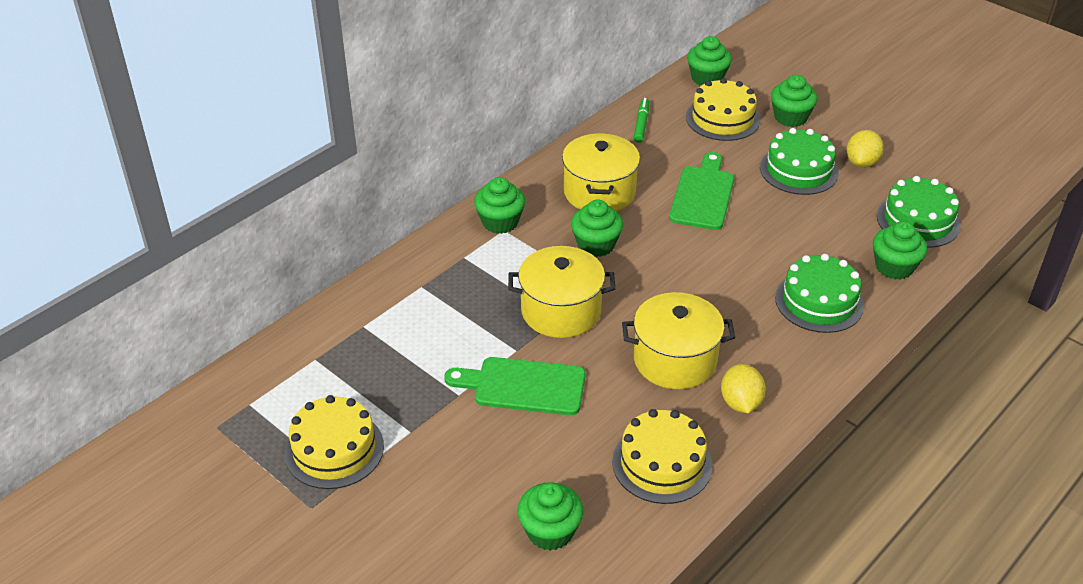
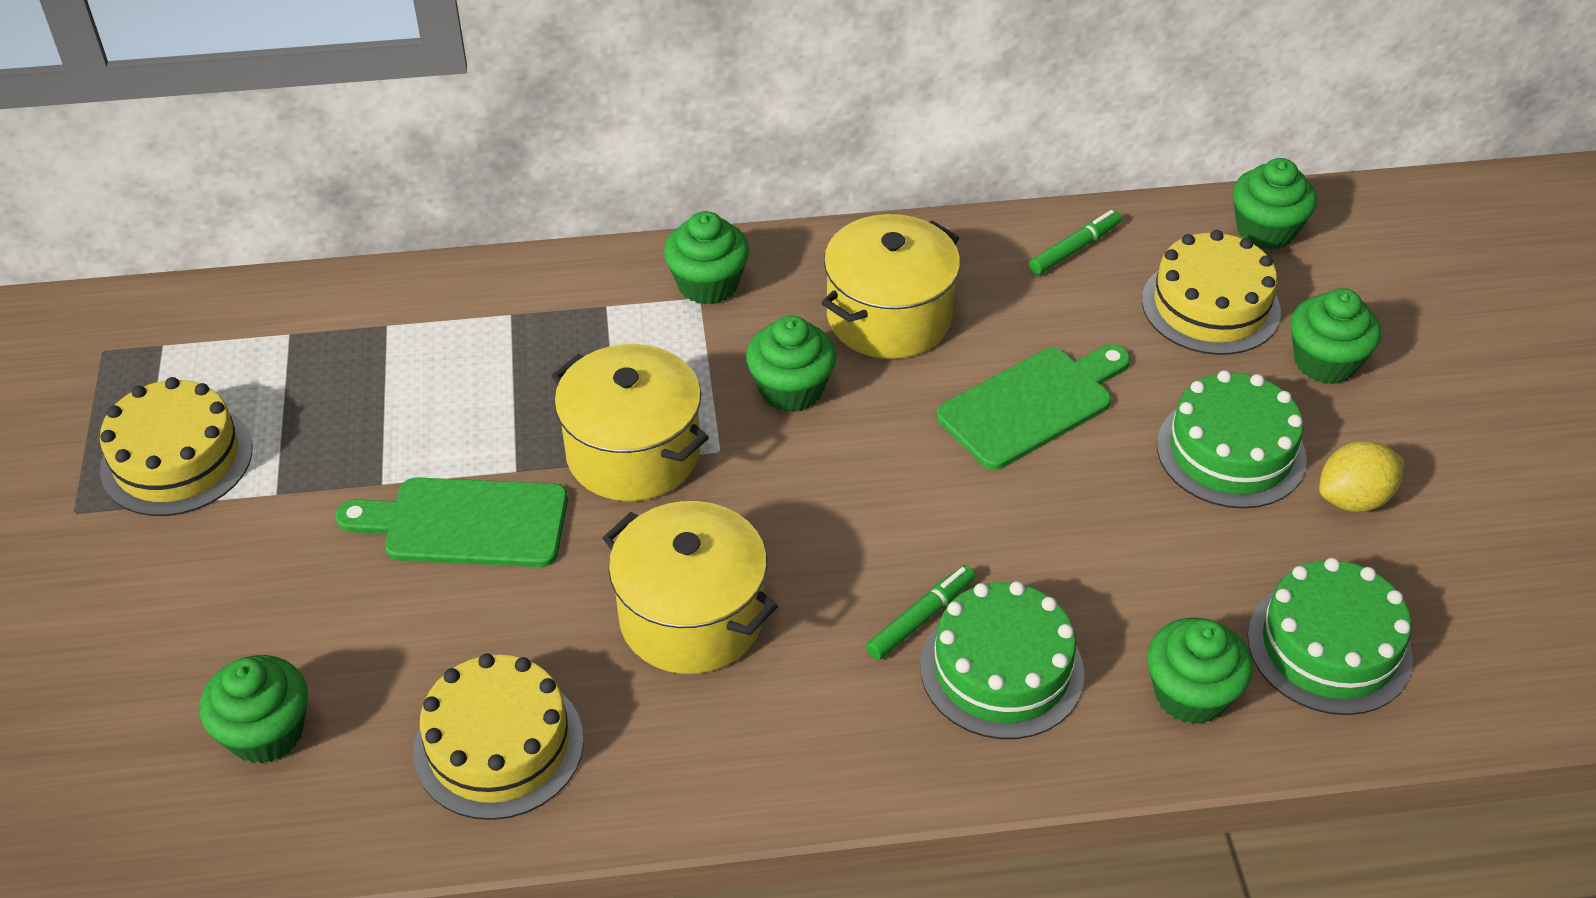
camera: 40 degrees right, 5 degrees up
green cutting board [444,357,585,415] -> green cutting board turned 45 degrees counterclockwise [335,477,568,567]
yellow lemon [721,364,766,413] -> none
none -> green marker [866,565,975,660]

